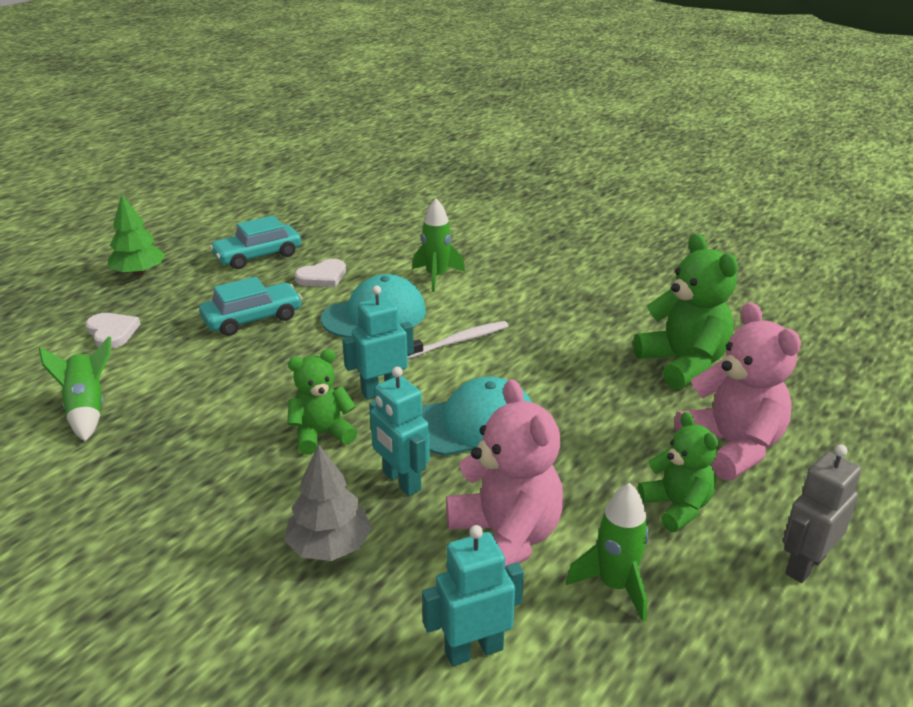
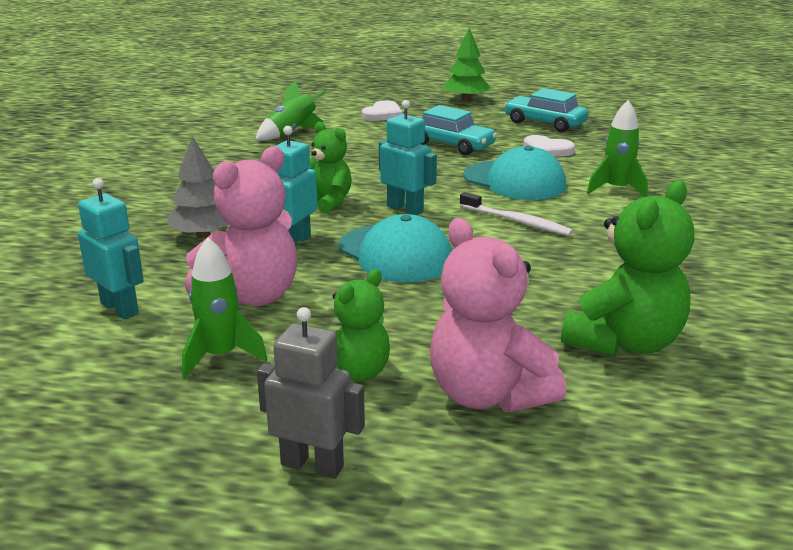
camera: 65 degrees right, 5 degrees down
pink teddy bear [674,302,801,481] -> pink teddy bear turned 105 degrees clockwise [430,218,566,413]

